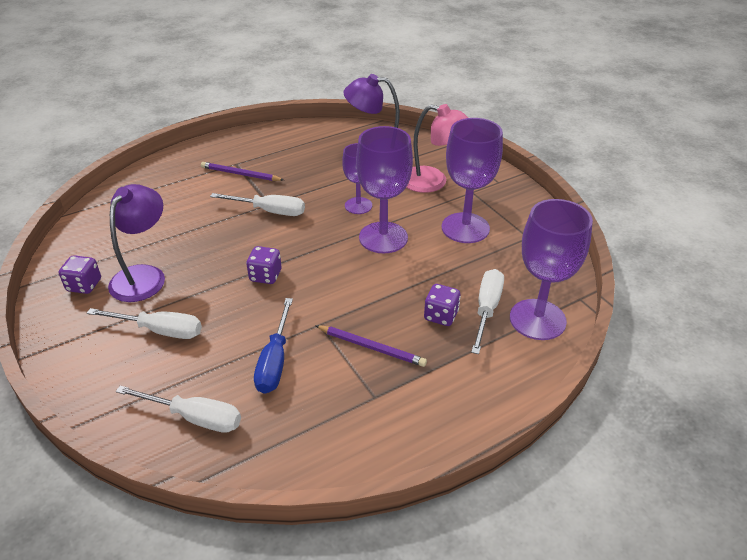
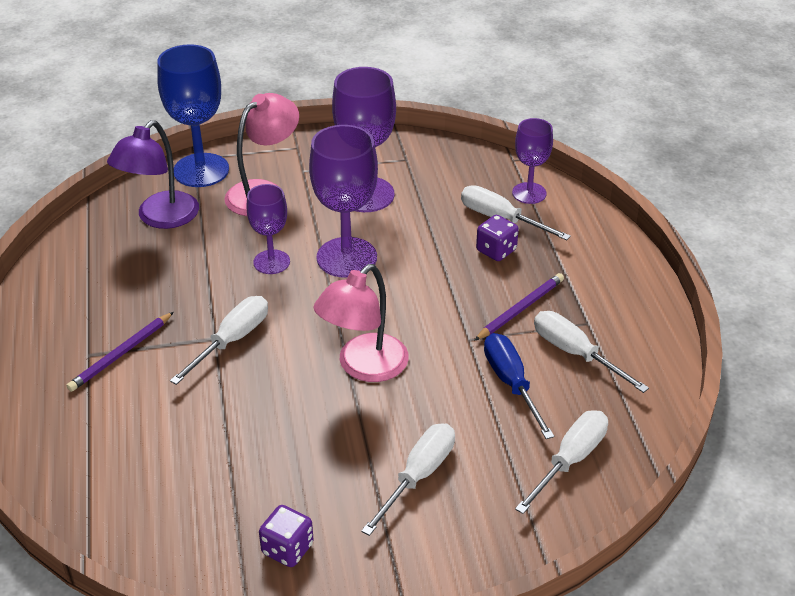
camera: 70 degrees left, 0 degrees up
purple lamp [108,184,165,302] -> none
purple dice [246,246,282,284] -> pink lamp [313,264,409,382]
blue screwdriver [254,298,293,394] -> blue screwdriver turned 135 degrees counterclockwise [484,333,554,439]
purple goblet [510,199,593,340] -> purple goblet [512,118,553,204], size x0.60
none -> blue goblet [157,44,229,187]
none -> white screwdriver [534,311,649,393]

